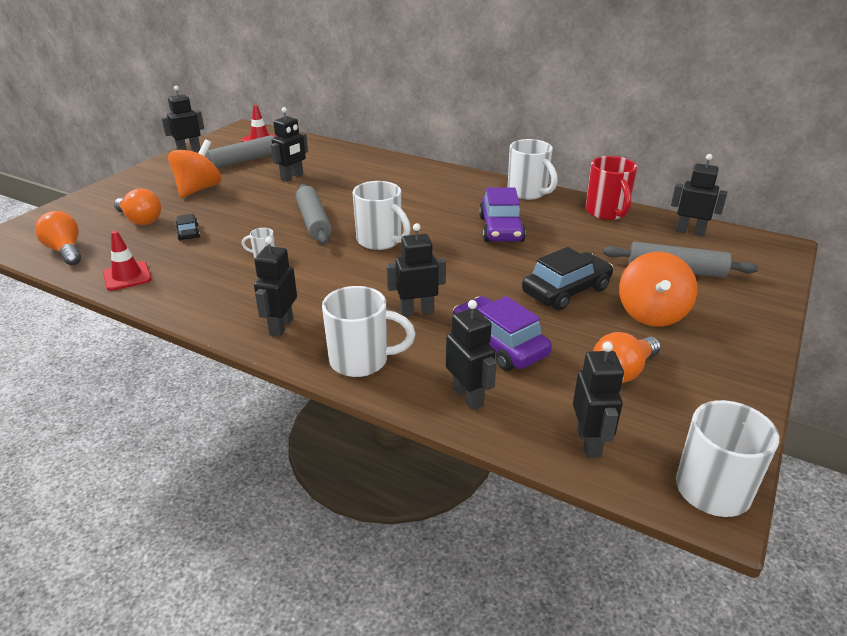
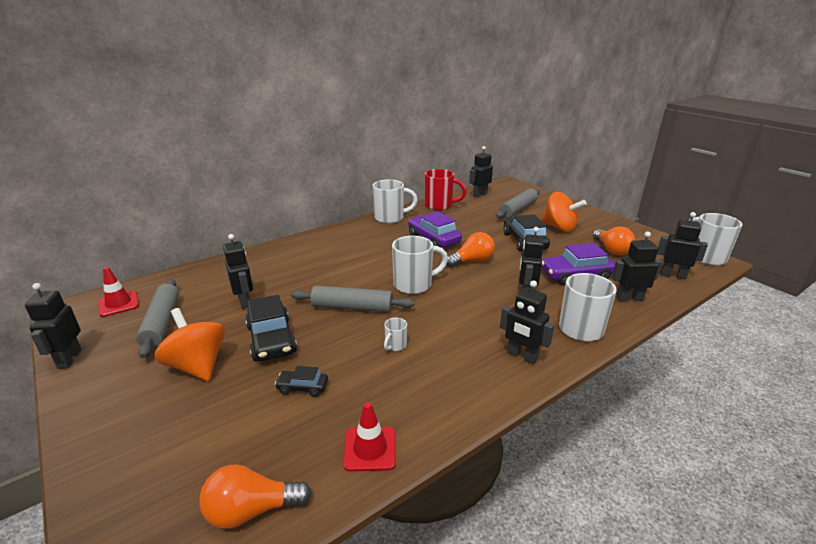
camera: 65 degrees left, 5 degrees down
orange light bulb [114,188,161,225] -> orange light bulb moved to [447,232,495,267]
purple car [479,188,526,242] -> purple car turned 150 degrees counterclockwise [408,211,462,248]
none -> black car [245,295,297,361]

